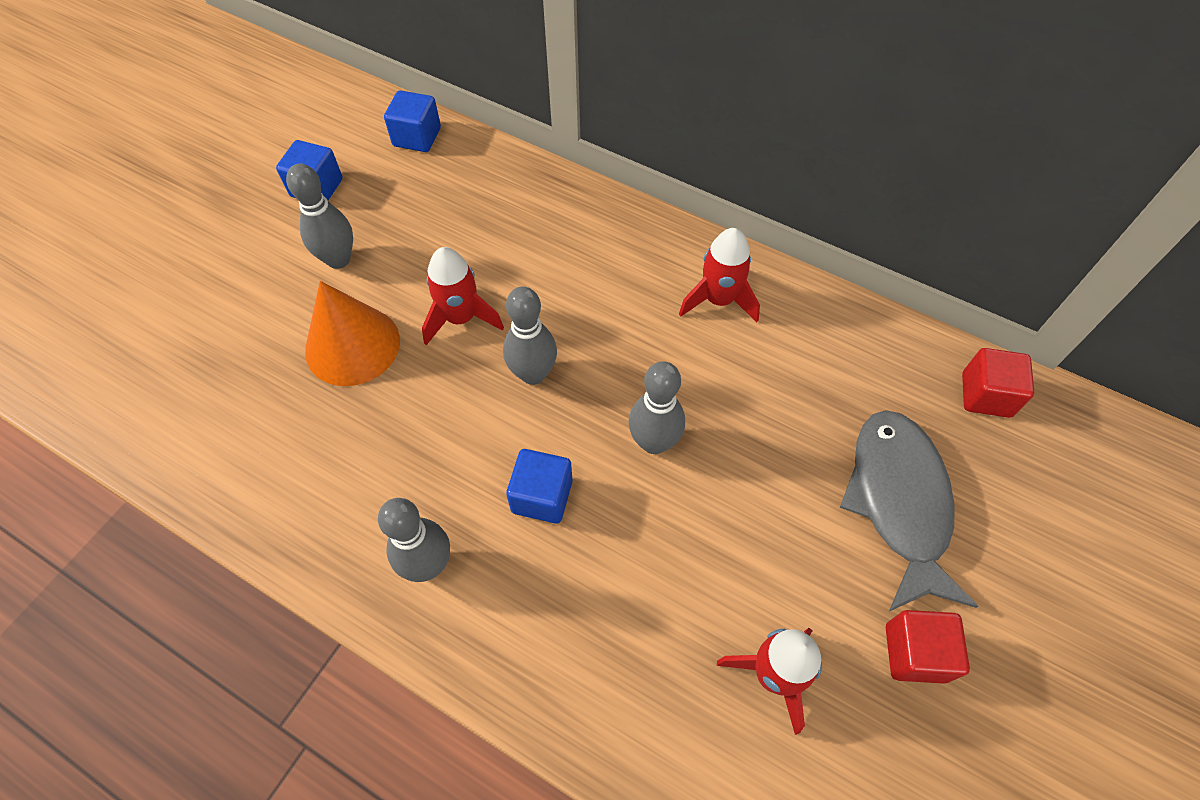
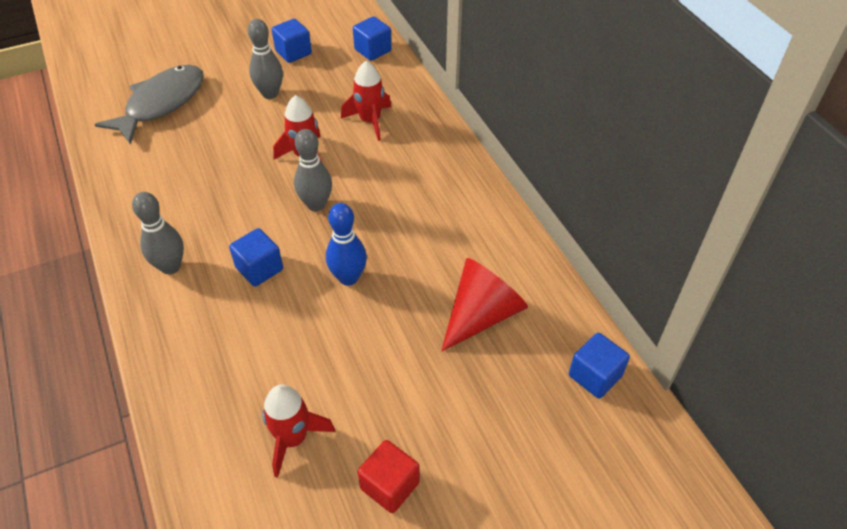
camera: 35 degrees right, 10 degrees down
orange cone [305,281,400,386] -> none
grey bowling pin [629,361,685,454] -> blue bowling pin [326,203,367,286]
red rocket [679,228,760,323] -> red rocket moved to [341,61,391,141]
grey fish [840,410,978,611] -> grey fish moved to [94,65,204,145]
red cube [962,348,1034,418] -> blue cube [569,333,630,398]
none -> red cone [441,258,528,352]

